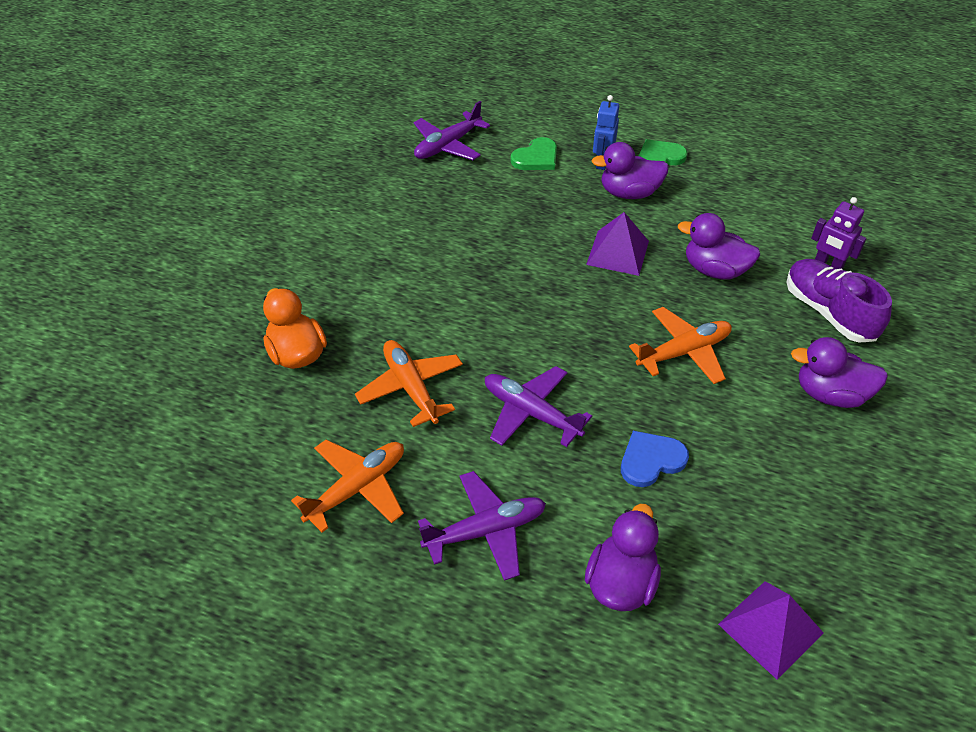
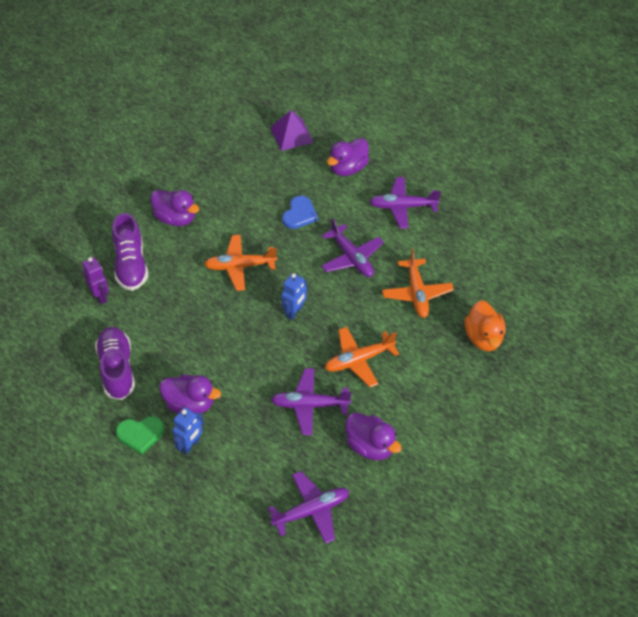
camera: 160 degrees left, 5 degrees up
orange plane [291,440,404,533] -> orange plane moved to [325,327,399,387]
green heart [511,137,557,170] -> none
purple pyramid [586,212,649,276] -> none
blue heart [621,431,689,487] -> blue heart turned 60 degrees counterclockwise [282,196,318,229]
purple duck [678,213,760,279] -> purple duck moved to [346,413,402,460]
none -> purple shoe [95,327,135,400]
none -> purple plane [271,368,352,435]
none -> blue robot [281,273,307,320]

